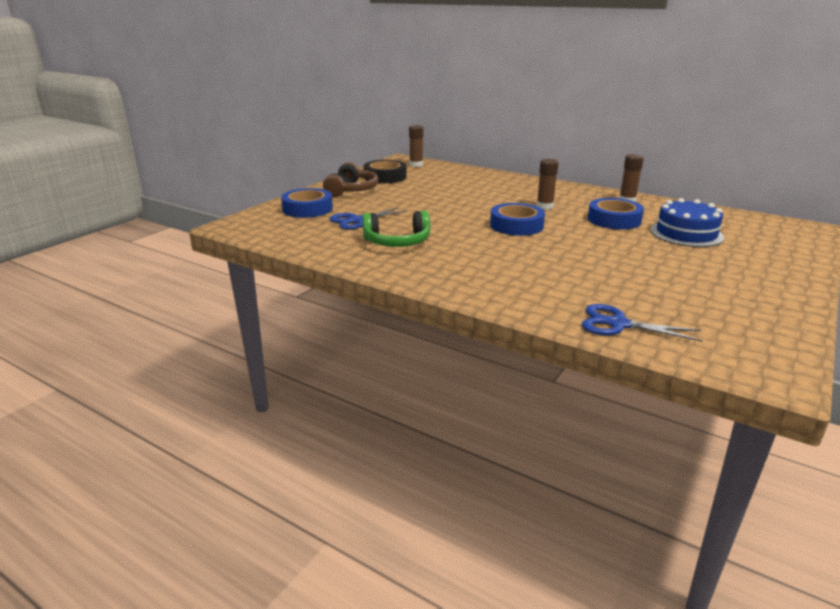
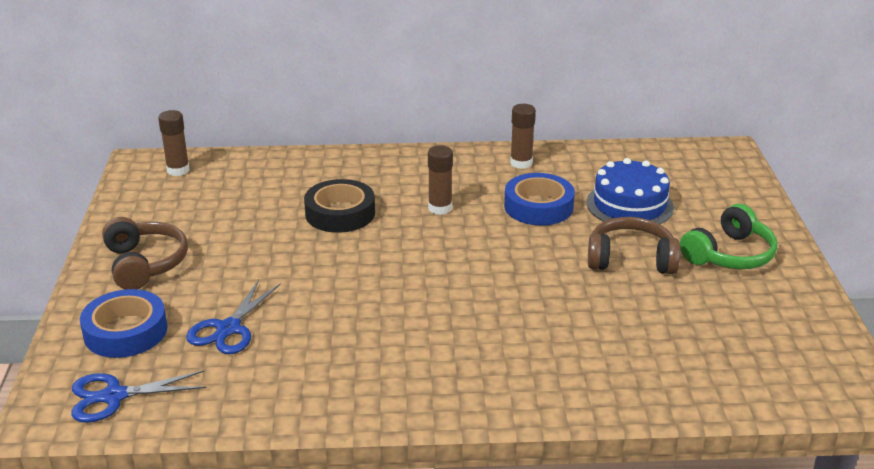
camera: 35 degrees left, 5 degrees up
green headphones [362,211,430,247] -> green headphones moved to [680,204,778,269]
black tape [364,160,407,183] -> black tape moved to [304,179,375,233]
blue tape [490,203,545,236] -> none
blue scissors [582,304,703,342] -> blue scissors moved to [71,370,207,422]
none -> brown headphones [588,217,680,274]

